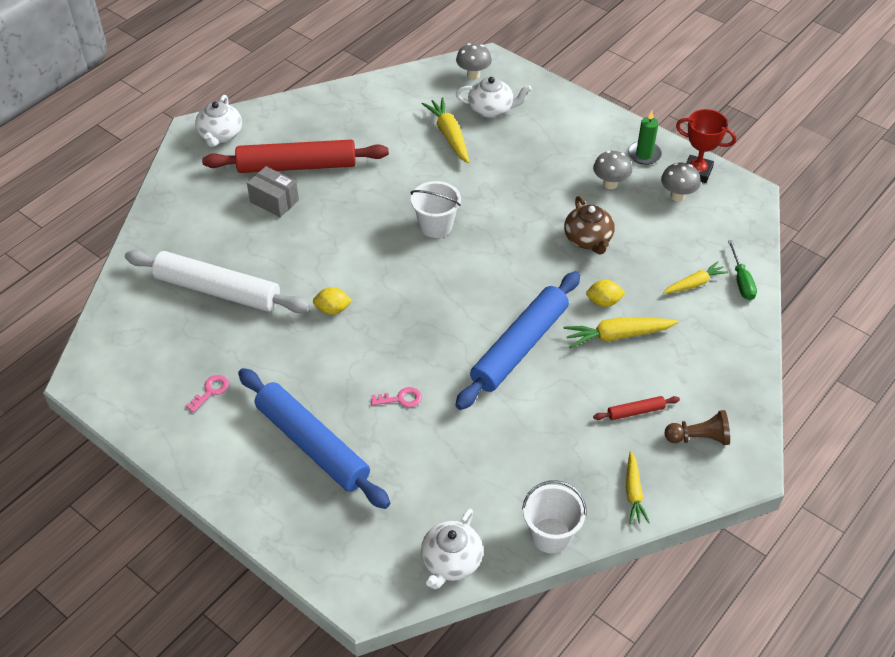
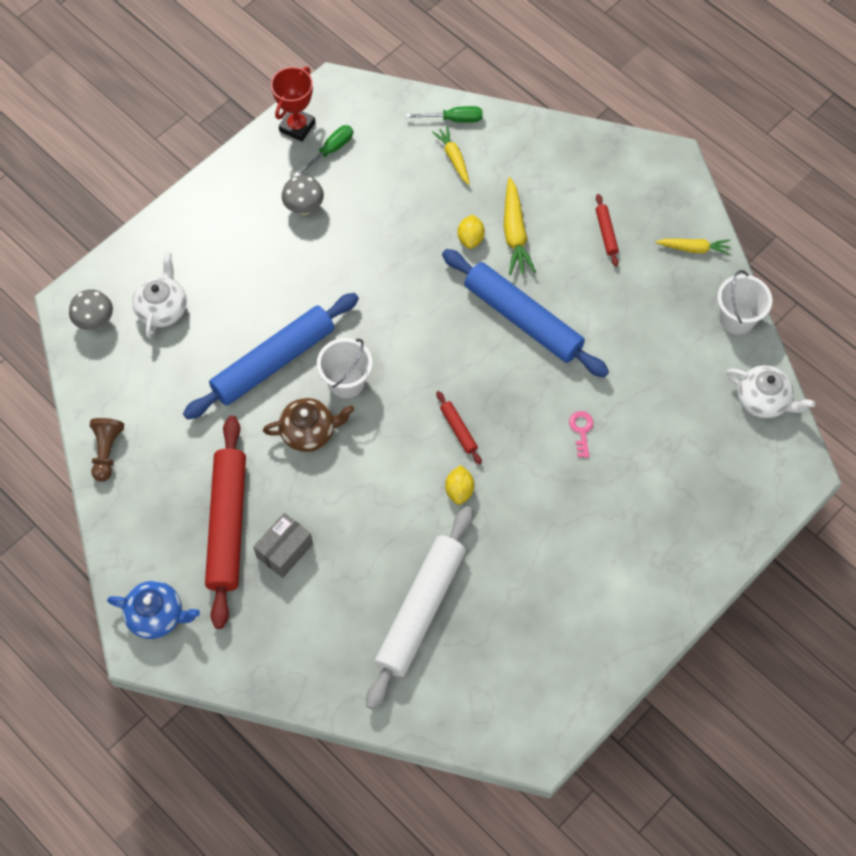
camera: 85 degrees left, 15 degrees up
pink key [186,375,229,413] -> none
white teapot [195,95,242,147] -> blue teapot [107,581,200,639]
blue rolling pin [238,368,390,509] -> blue rolling pin moved to [183,293,359,420]
yellow carrot [422,97,469,163] -> none
brown teapot [564,196,615,254] -> brown teapot moved to [263,398,354,452]
green candle [628,111,662,165] -> none
grey mushroom [661,163,701,201] -> green screwdriver [295,125,353,176]
brown pawn [665,410,730,445] -> brown pawn moved to [90,418,124,482]
none -> red rolling pin [436,391,482,465]

